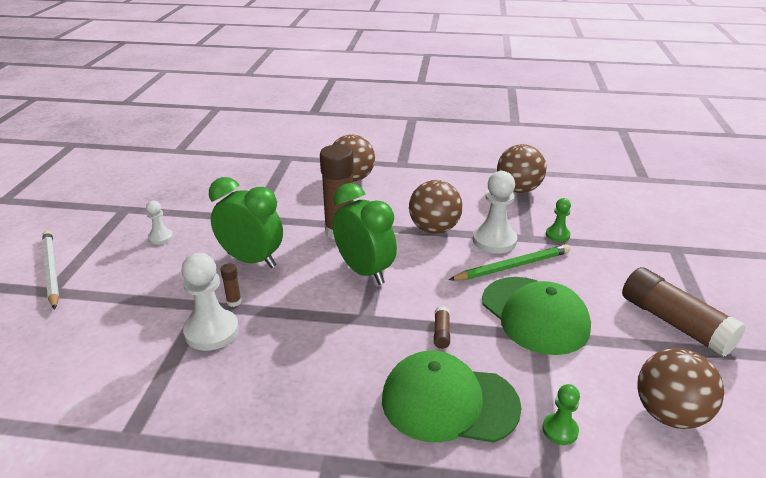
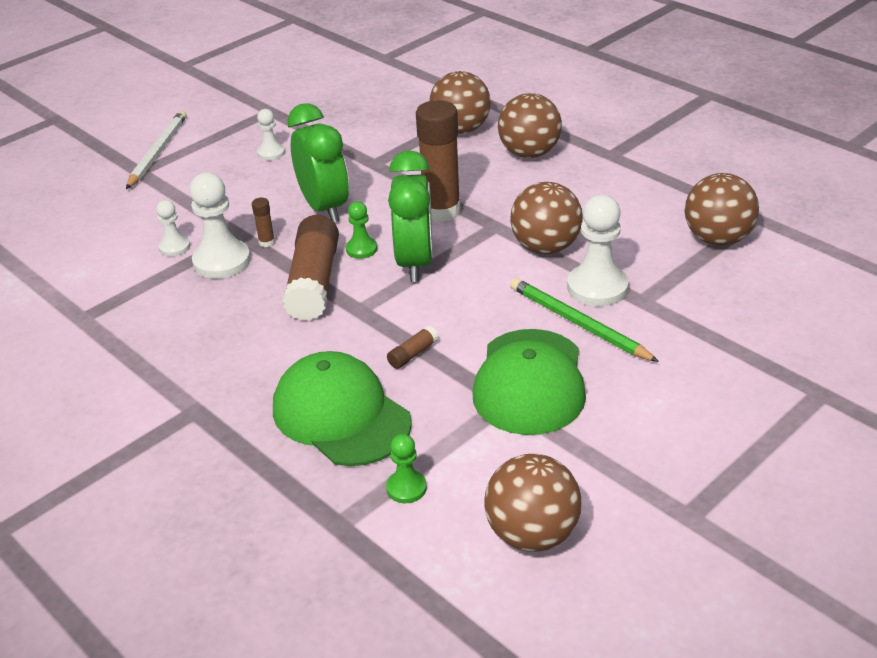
camera: 40 degrees right, 5 degrees up
green pencil [449,244,570,280] -> green pencil turned 150 degrees counterclockwise [510,278,659,362]
green pawn [546,198,571,242] -> green pawn moved to [346,201,377,259]
brown glue stick [622,267,746,357] -> brown glue stick moved to [282,215,339,321]
none -> white pawn [156,200,190,257]
none -> brown ball [429,71,491,134]

